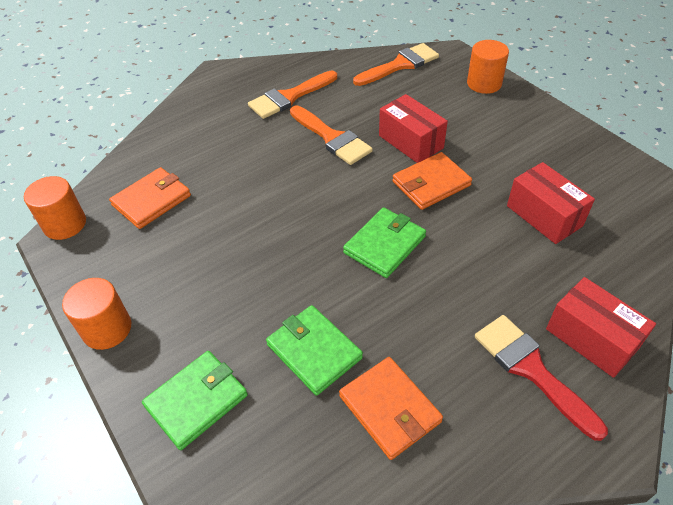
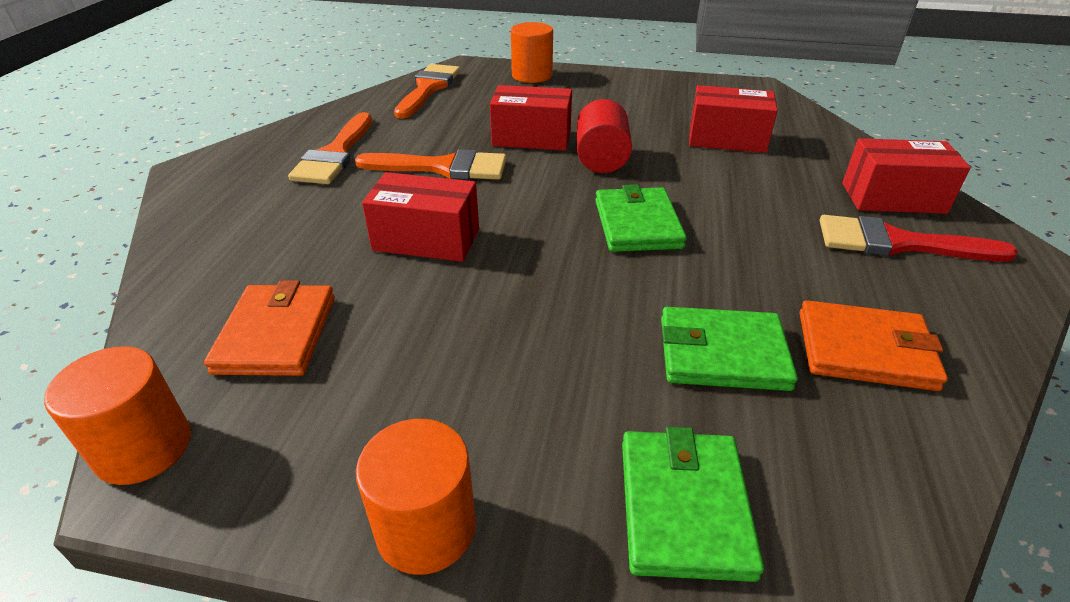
camera: 45 degrees left, 10 degrees down
orange wallet [392,152,472,210] -> red cylinder [577,99,632,173]
none -> red box [362,172,479,262]

